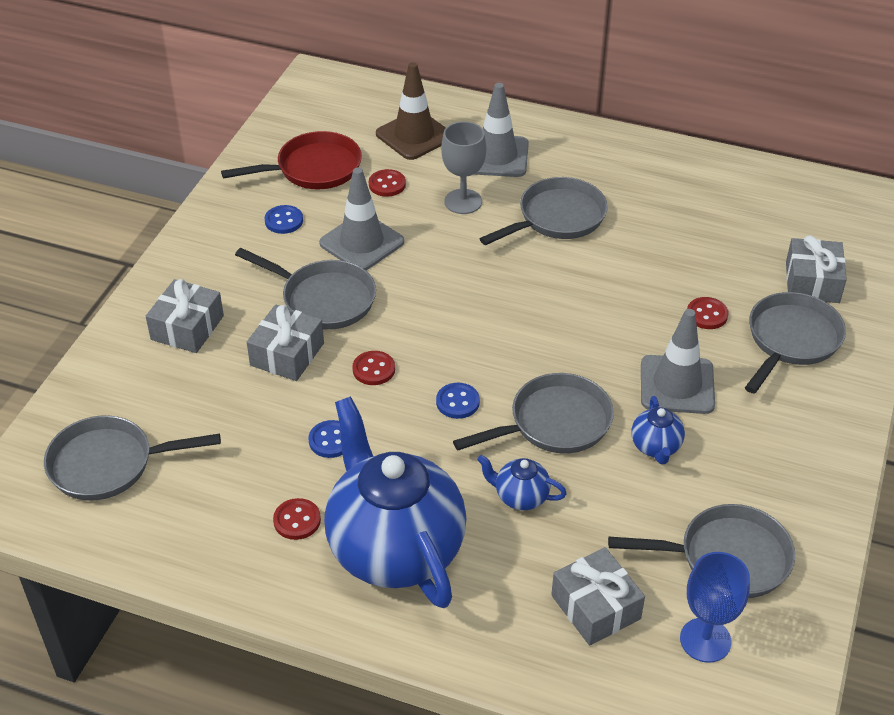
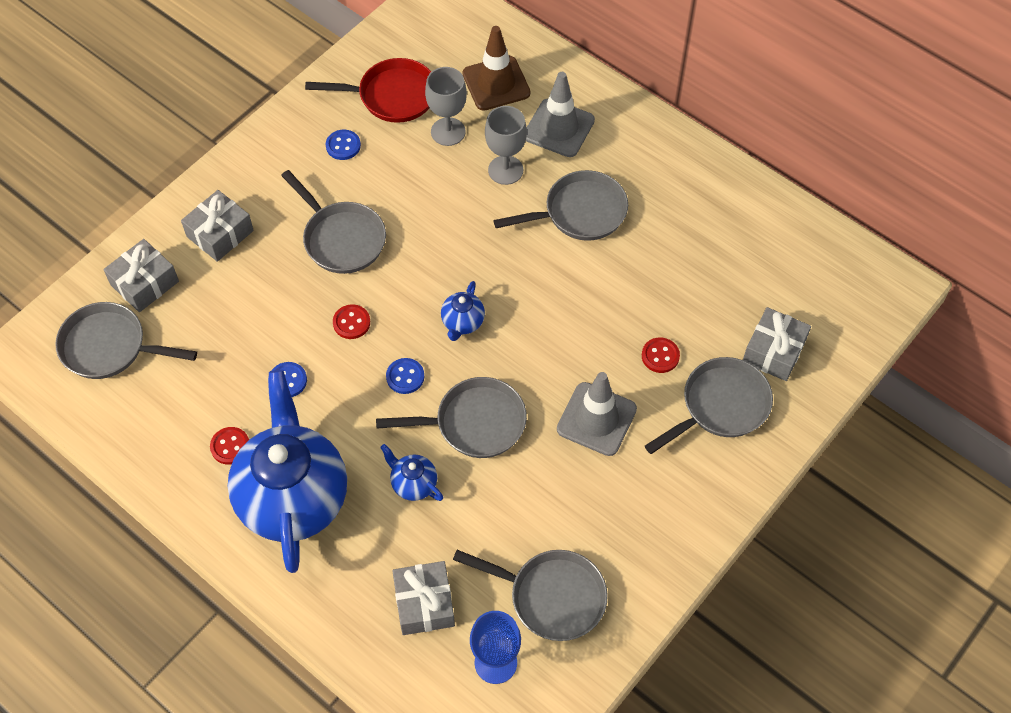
camera: 20 degrees right, 15 degrees up
grey gift [247,304,324,381] -> grey gift moved to [103,239,179,312]
grey traffic cone [319,168,404,270] -> none
red button [369,169,406,197] -> grey goblet [425,67,467,146]
blue teapot [631,396,685,464] -> blue teapot moved to [441,281,485,341]

